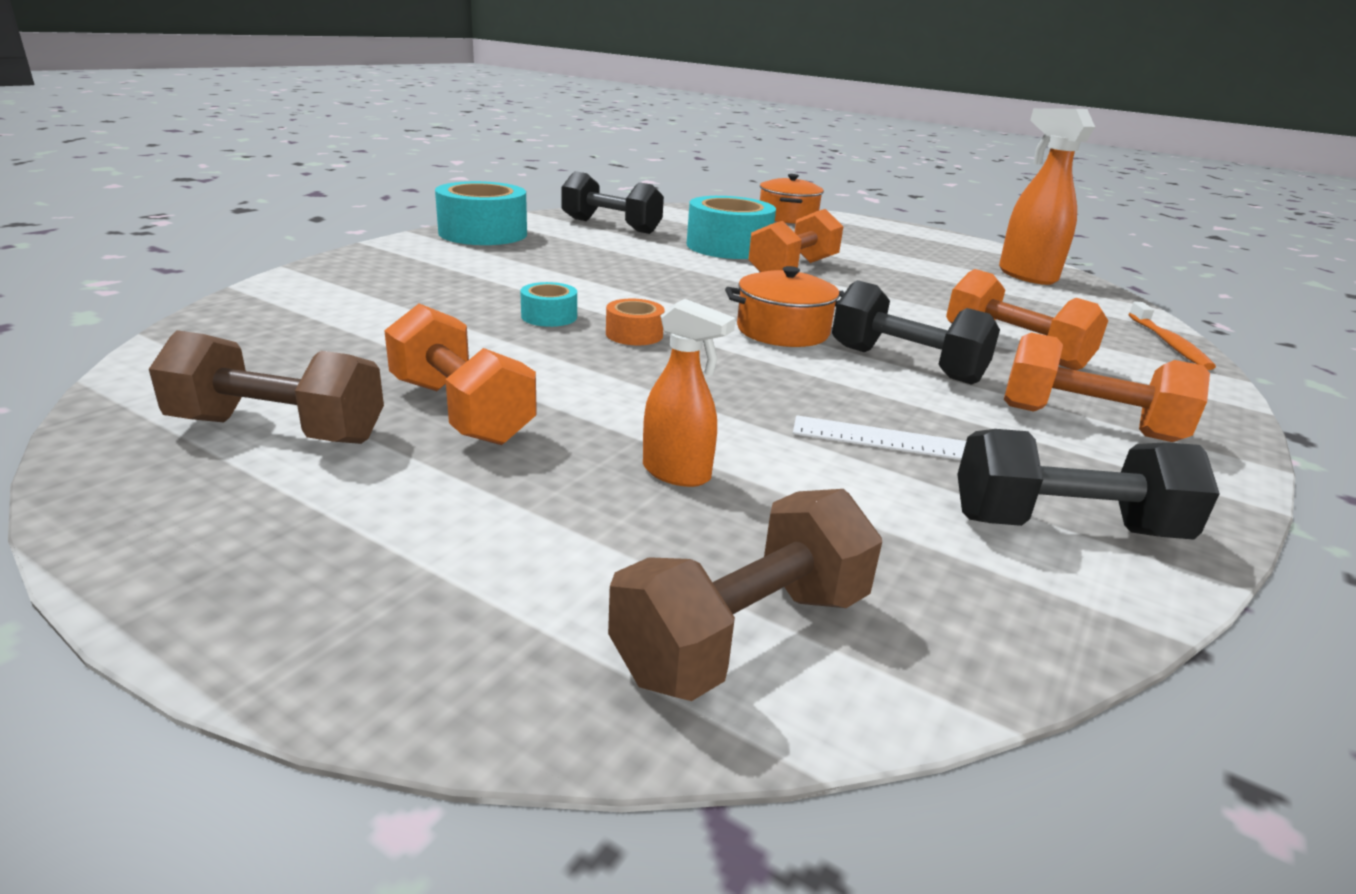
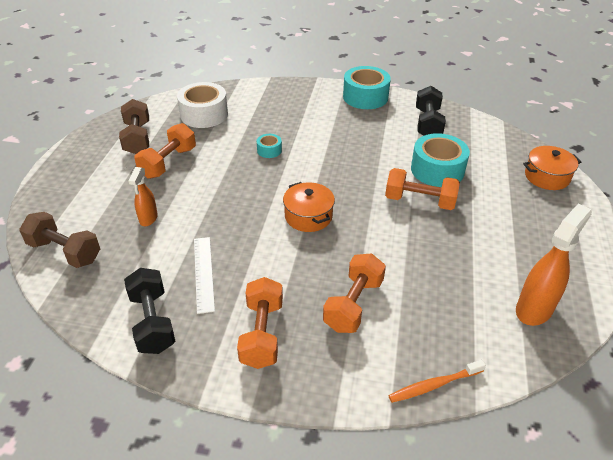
camera: 70 degrees right, 15 degrees up
orange tape [606,299,665,345] -> none
black dumbbell [832,280,1000,385] -> none
none -> white tape [177,82,228,128]

